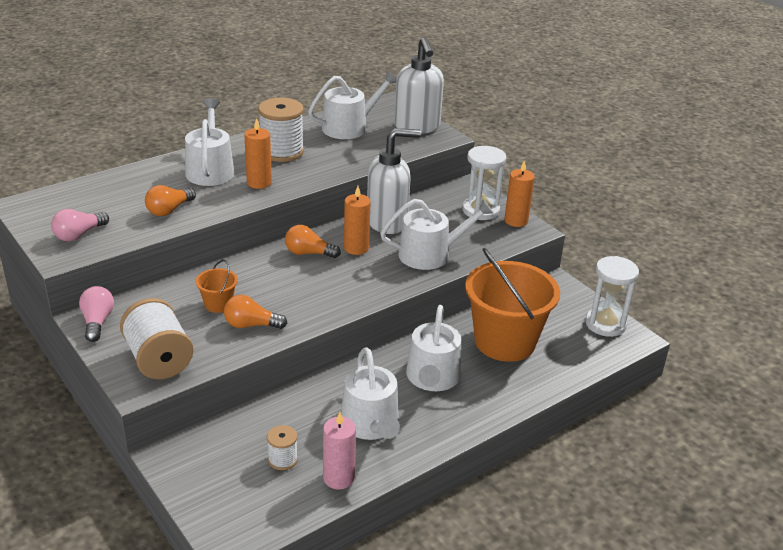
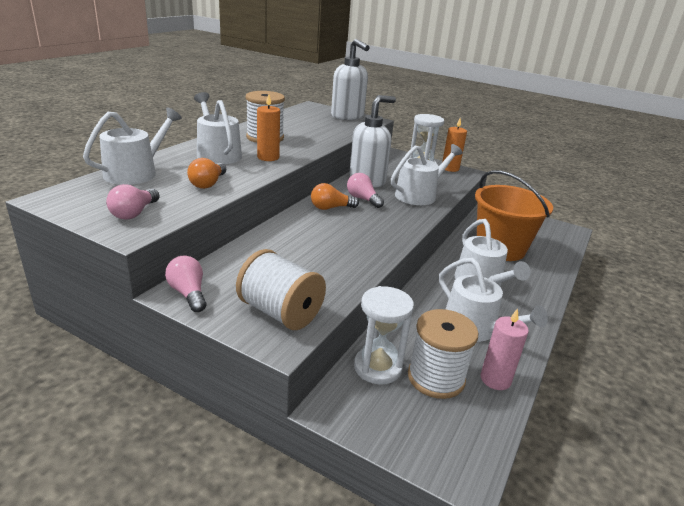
camera: 25 degrees left, 5 degrees down
orange bucket [196,260,238,313] -> none
orange light bulb [224,295,287,329] -> none
white spool [267,425,298,470] -> white spool [408,309,479,399], size x1.94
white watering can [308,71,397,139] -> white watering can moved to [83,107,182,185]
orange candle [344,186,371,255] -> pink light bulb [347,173,384,208]
white hourglass [585,256,639,337] -> white hourglass moved to [354,286,414,385]

